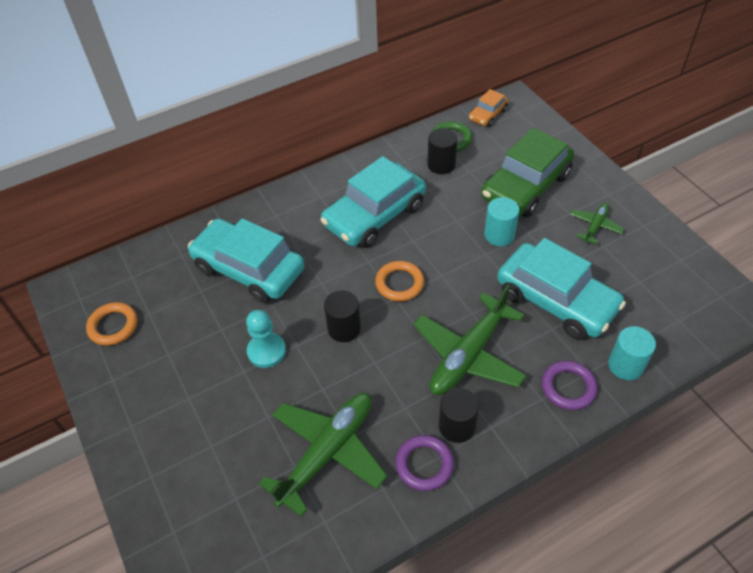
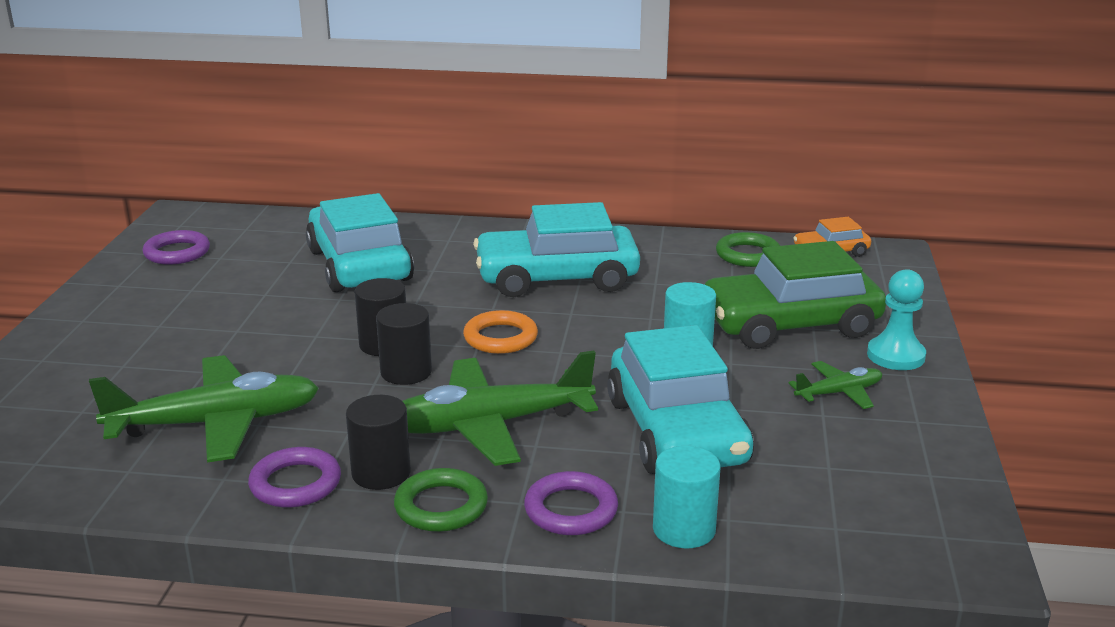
camera: 35 degrees right, 25 degrees down
orange ring [86,302,138,346] -> purple ring [143,230,210,265]
turquoise pawn [246,310,286,368] -> turquoise pawn moved to [867,269,926,370]
black cylinder [427,128,457,174] -> black cylinder moved to [376,303,432,385]
none -> green ring [394,468,488,532]

